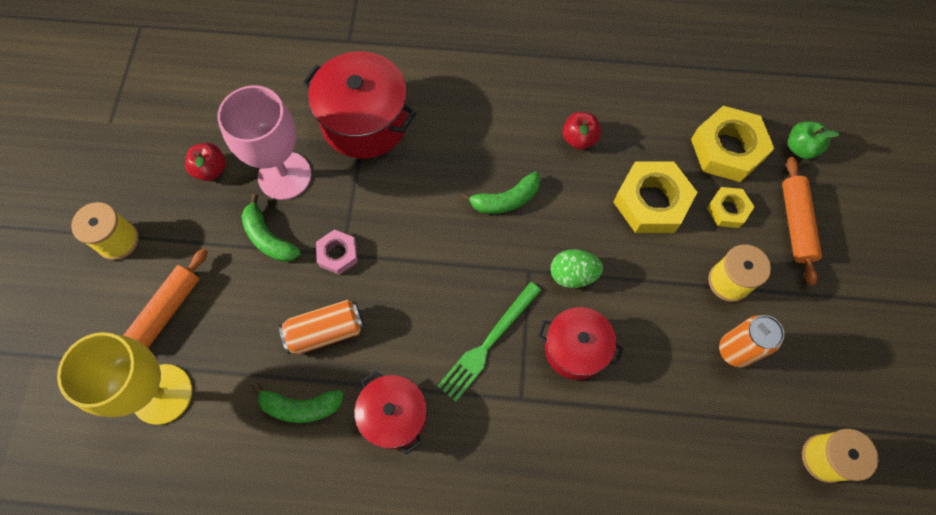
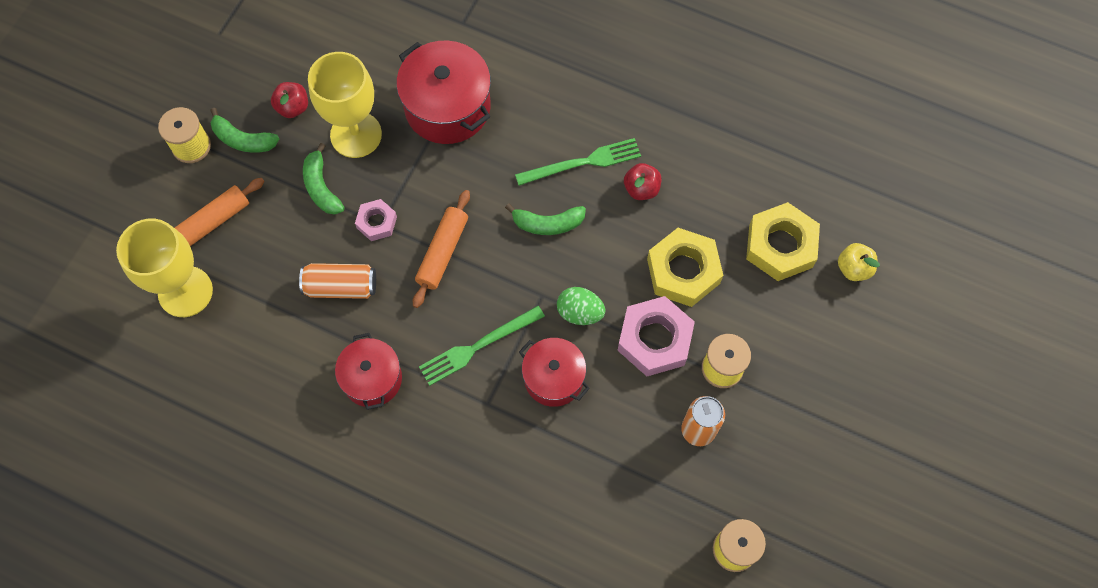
camera: 20 degrees right, 0 degrees up
pink goblet [218,85,311,200] -> yellow goblet [308,52,382,158]
green banana [252,383,344,423] -> green banana moved to [210,108,279,153]
yellow nut [707,187,754,228] -> none
orange rolling pin [782,157,822,286] -> orange rolling pin moved to [413,190,470,308]
green apple [788,121,839,159] -> yellow apple [838,243,880,281]
none -> green fork [515,138,641,186]
none -> pink nut [617,296,695,376]

